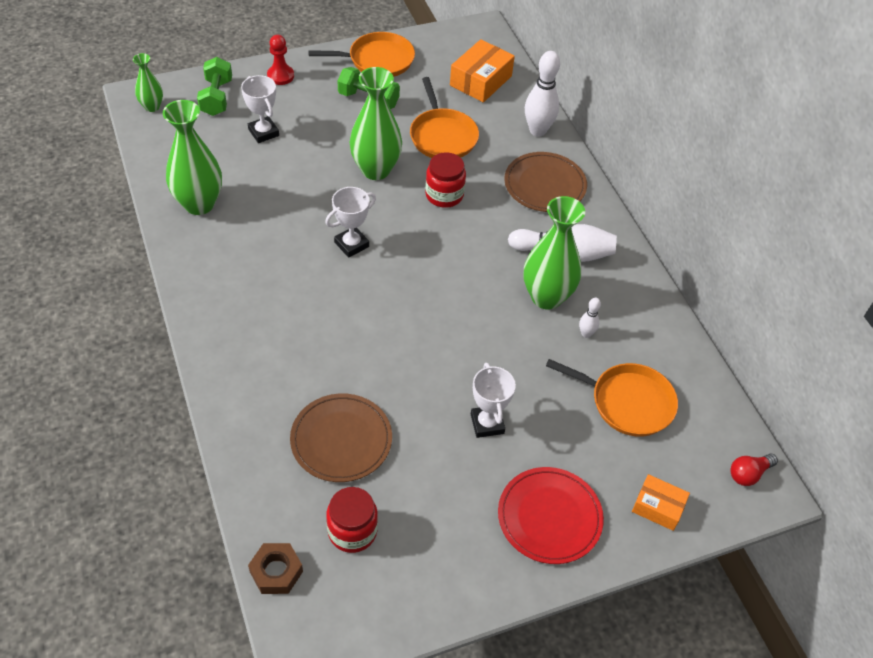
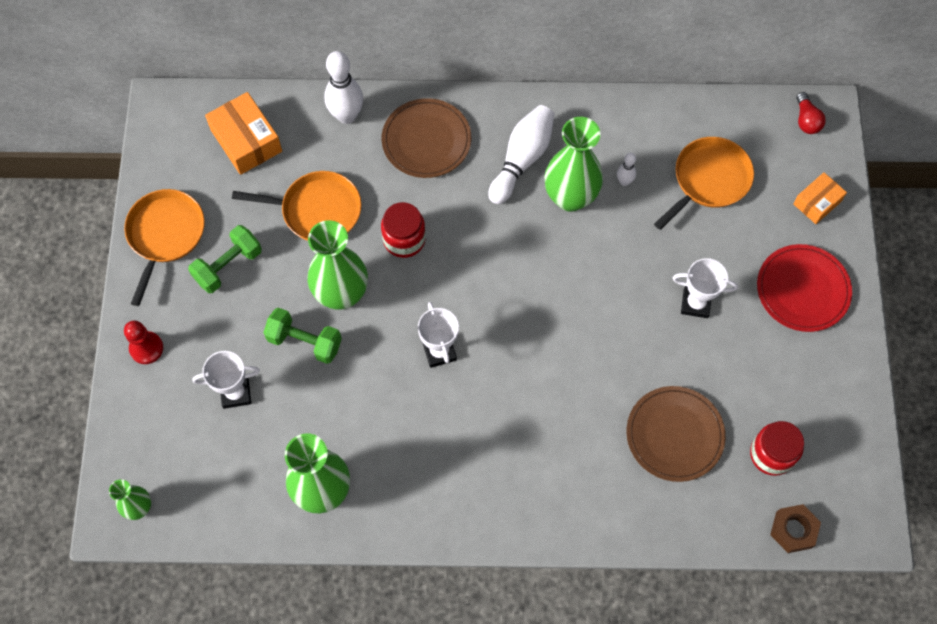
camera: 65 degrees left, 15 degrees up
green dumbbell [197,57,232,116] -> green dumbbell moved to [263,308,342,364]

